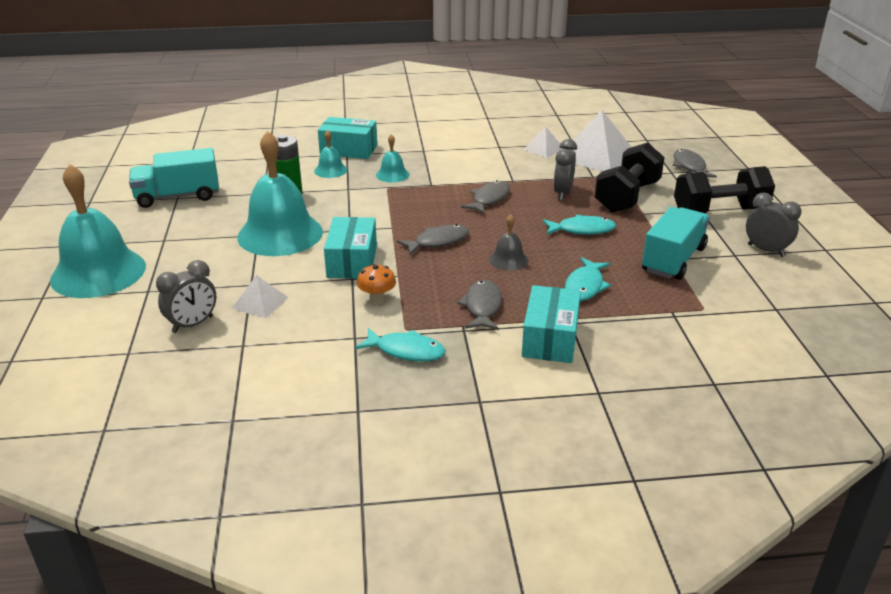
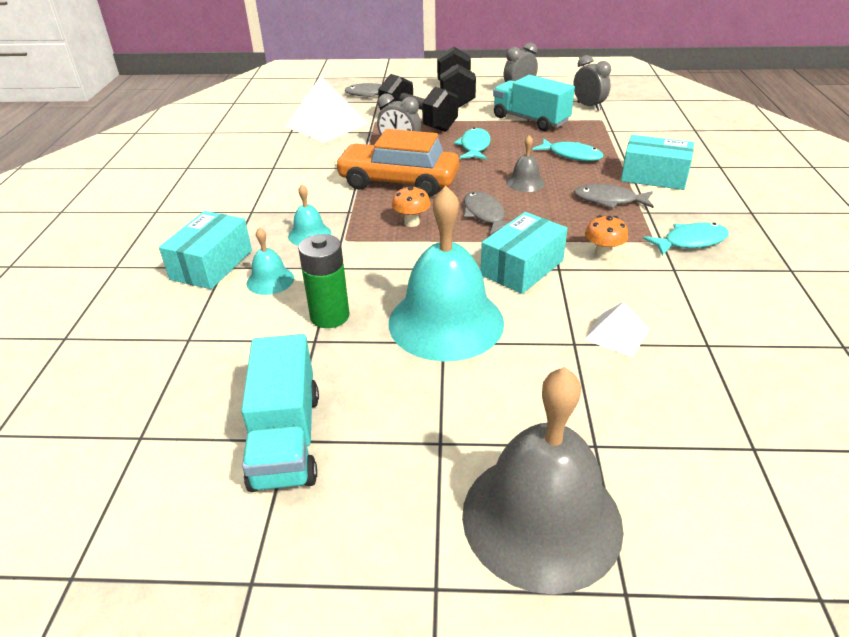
camera: 80 degrees left, 5 degrees up
turquoise bell [50,164,146,298] -> grey bell [462,367,624,594]
grey clock [156,260,217,333] -> grey clock moved to [573,55,611,111]
turquoise box [324,217,377,279] -> turquoise box turned 60 degrees counterclockwise [481,212,568,294]
turquoise fish [355,328,445,362] -> turquoise fish turned 45 degrees clockwise [643,223,729,256]
grey fish [461,180,510,214] -> orange car [334,129,459,197]
white pyramid [523,126,563,158] -> none
none -> orange mushroom [392,186,431,227]

